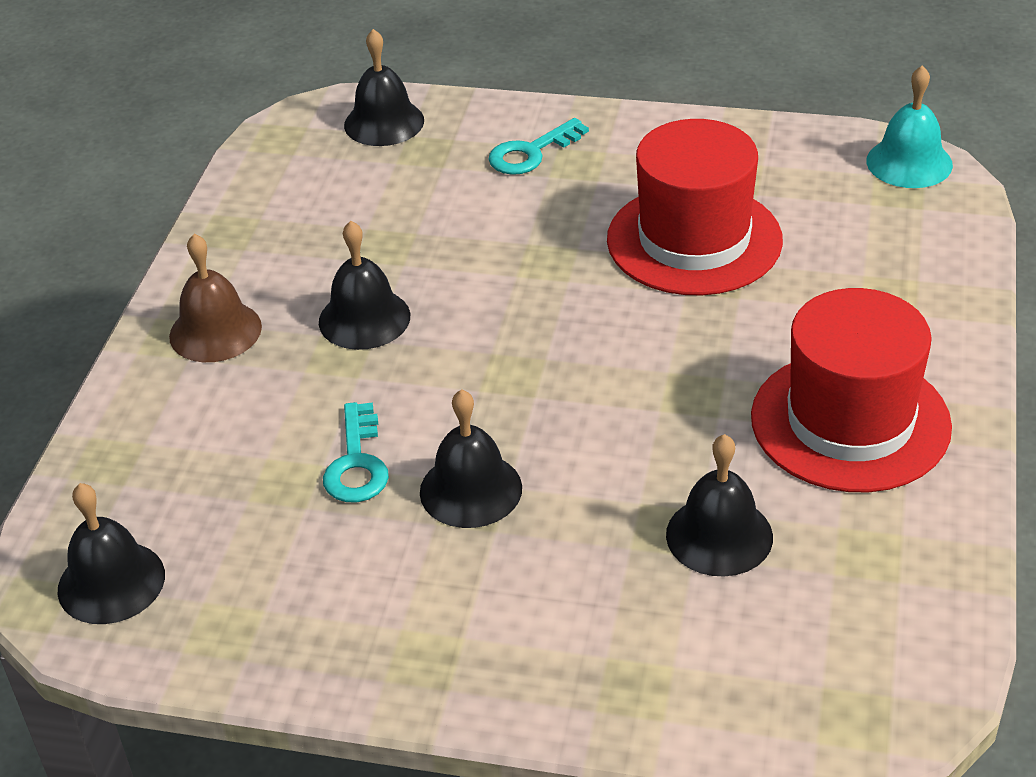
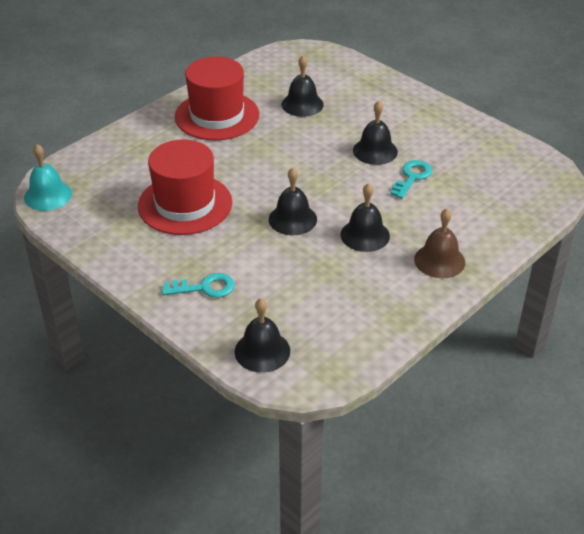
camera: 150 degrees left, 0 degrees up
black bell [58,483,165,624] -> black bell moved to [269,168,317,235]

